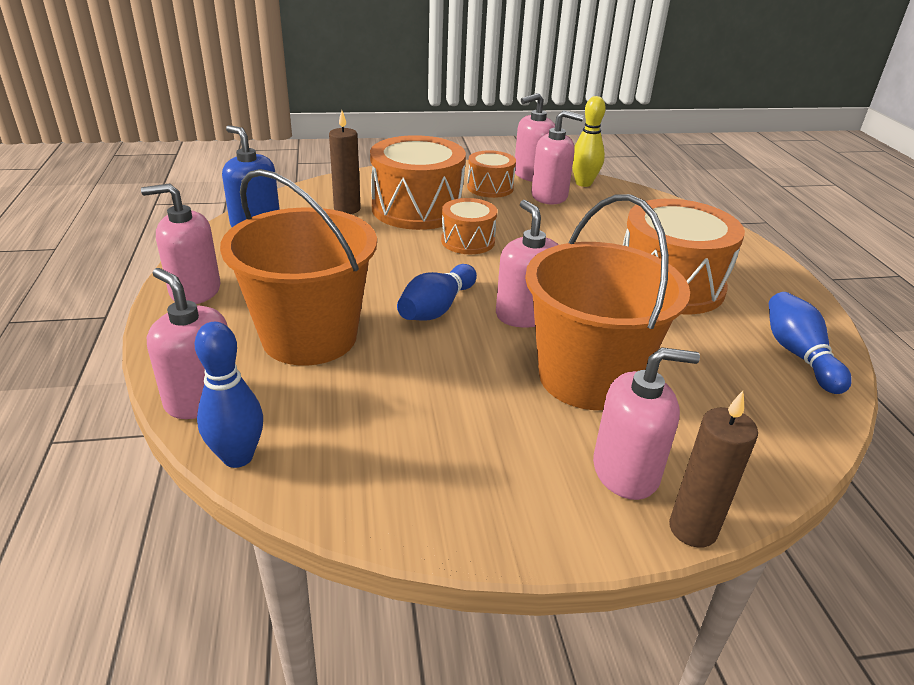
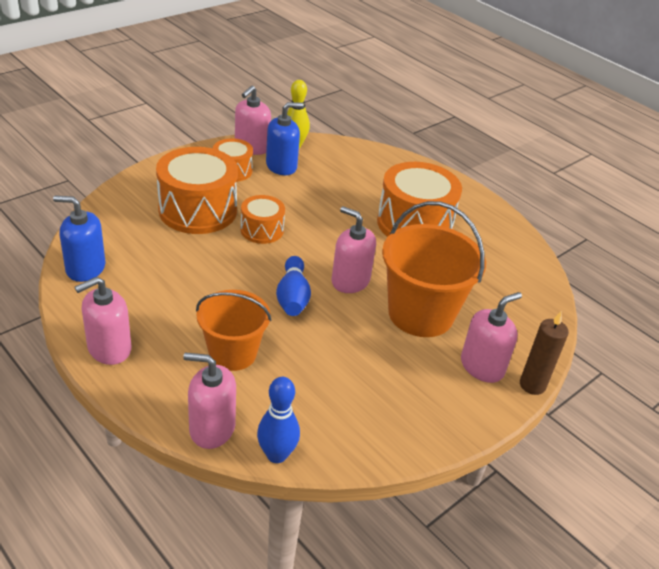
camera: 35 degrees left, 5 degrees up
orange bucket [220,169,377,366] -> orange bucket [196,290,271,371], size x0.66
brown candle [329,110,361,214] -> none
pink soap dispenser [531,110,584,205] -> blue soap dispenser [266,102,304,175]
blue bowling pin [769,292,852,394] -> none

